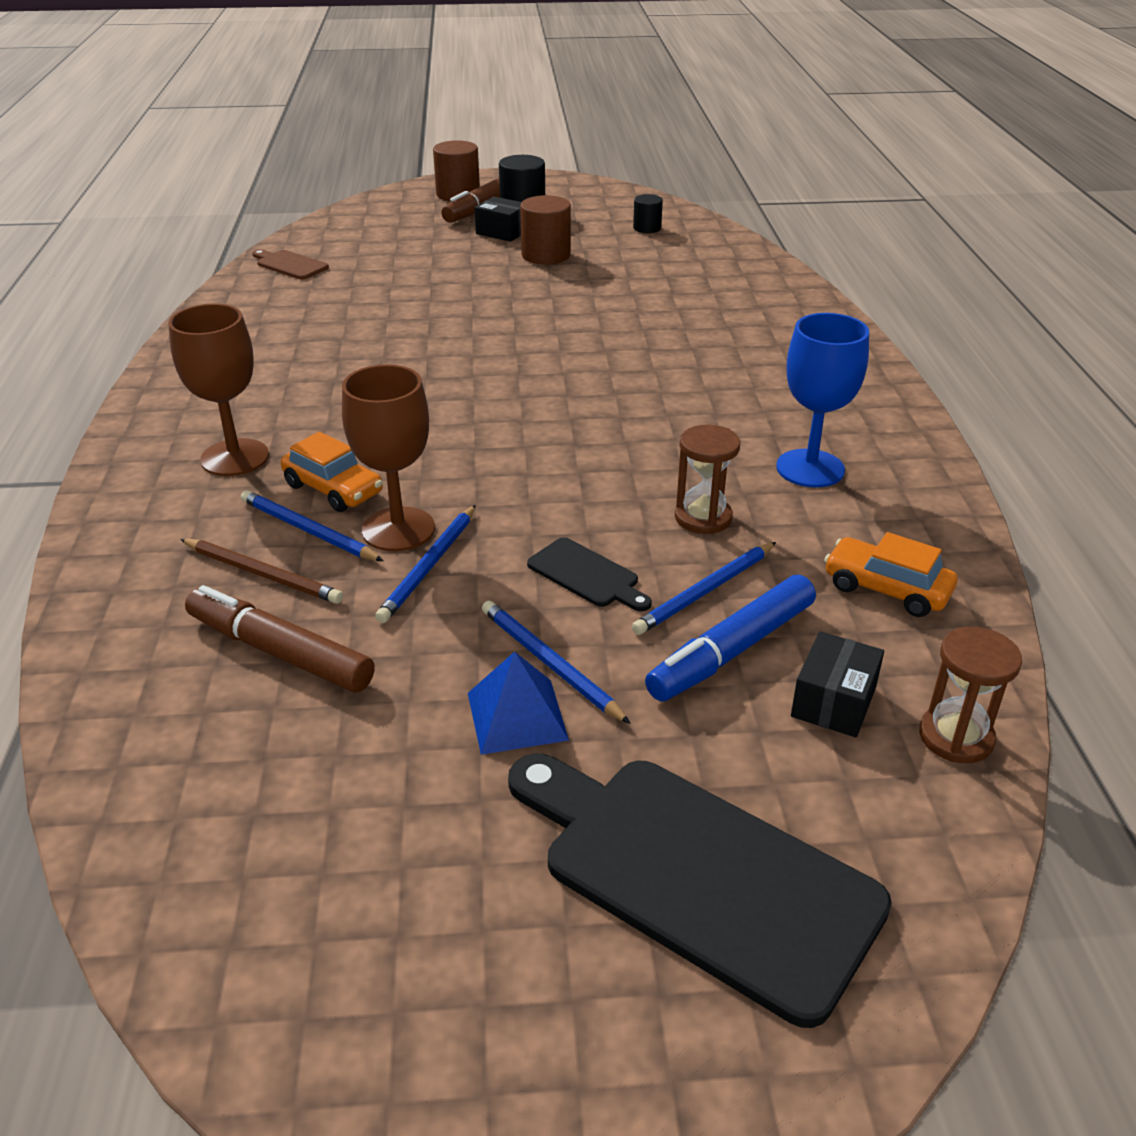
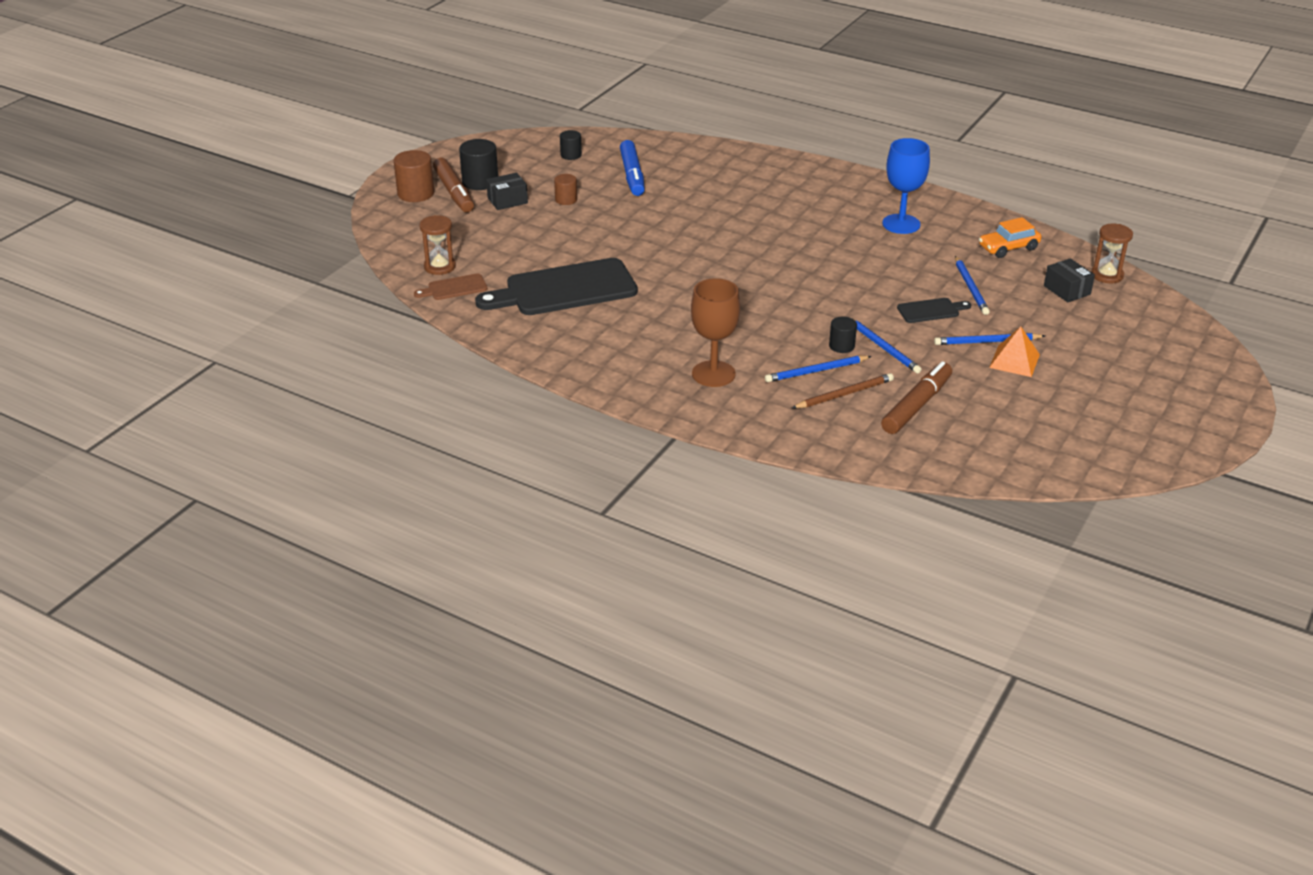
camera: 55 degrees left, 0 degrees up
brown marker [185,585,375,693] -> brown marker turned 150 degrees clockwise [881,361,952,434]
orange car [281,432,383,512] -> none
brown goblet [342,364,435,551] -> black cylinder [829,317,857,353]
blue pyramid [468,652,569,755] -> orange pyramid [989,326,1040,377]
black cutting board [508,753,892,1028] -> black cutting board moved to [475,258,638,315]
brown cylinder [520,195,571,264] -> brown cylinder [554,174,577,205], size x0.60
blue marker [645,575,816,701] -> blue marker moved to [620,140,645,196]
brown hourglass [675,425,740,534] -> brown hourglass moved to [419,215,456,275]

